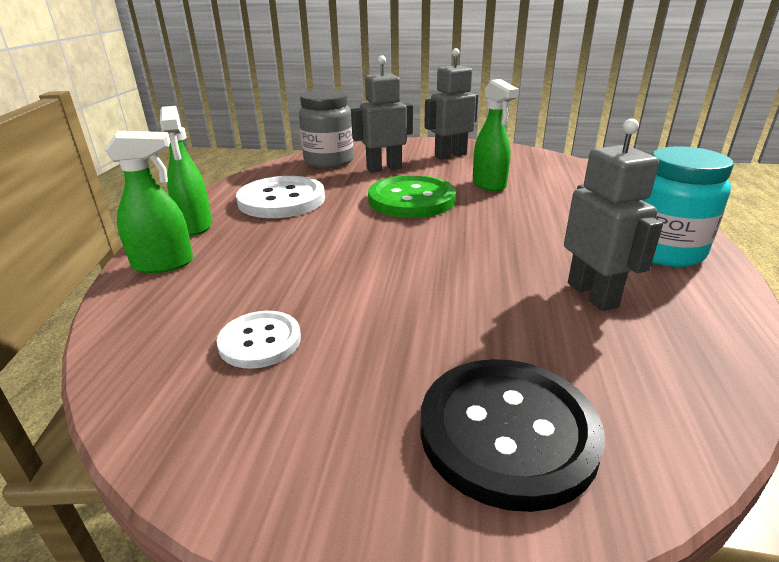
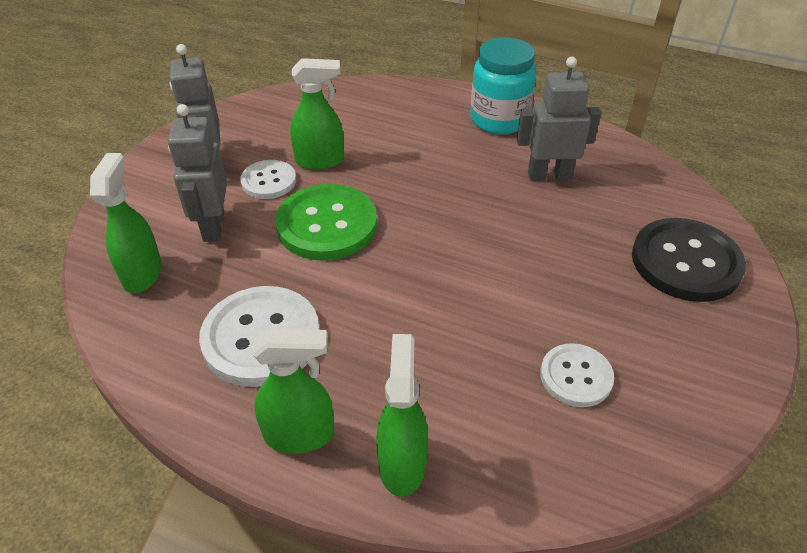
camera: 75 degrees left, 15 degrees up
grey jar [299,90,353,168] -> green spray bottle [90,153,162,293]
none -> white button [240,160,296,199]

